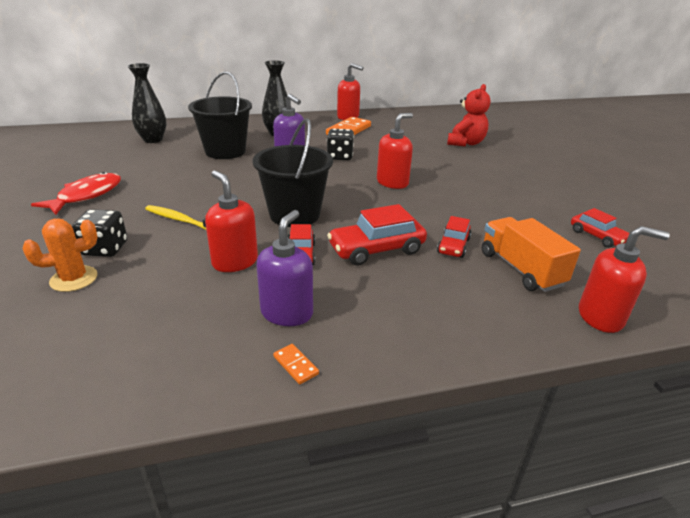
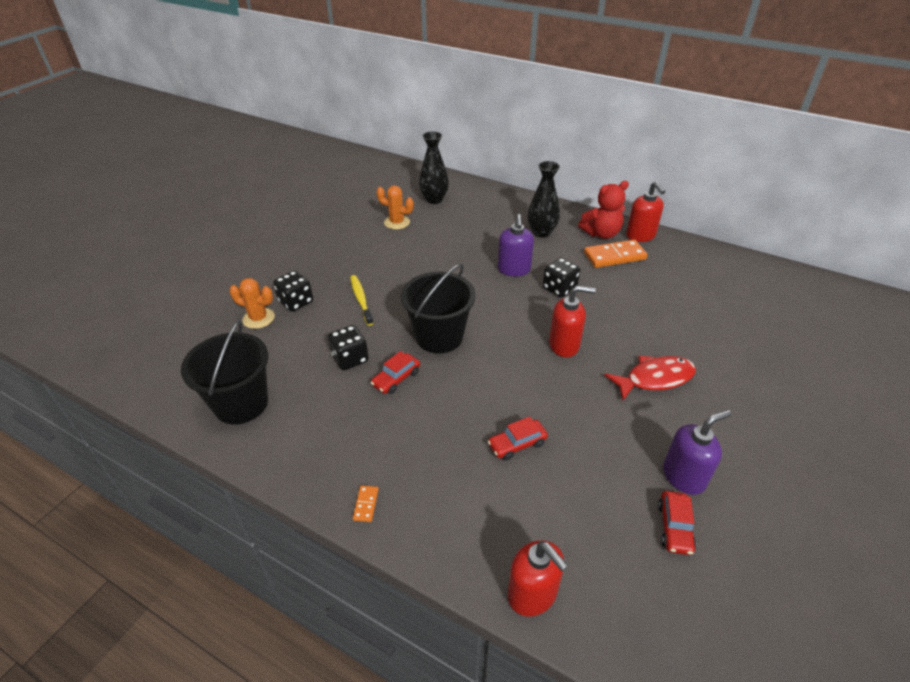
camera: 45 degrees right, 10 degrees up
red fish [31,172,121,215] -> red fish moved to [605,356,696,401]
black bucket [188,71,252,159] -> black bucket moved to [181,320,268,425]
red soap dispenser [205,170,258,272] -> black dice [328,325,369,370]
purple soap dispenser [256,210,313,326] -> purple soap dispenser moved to [663,410,731,495]
orange domino [273,344,319,384] -> orange domino moved to [353,485,379,522]
red car [327,204,427,265] -> none
red teddy bear [447,84,490,147] -> red teddy bear moved to [578,181,629,239]
orange truck [482,217,581,292] -> none
none -> orange cactus [376,185,414,230]

